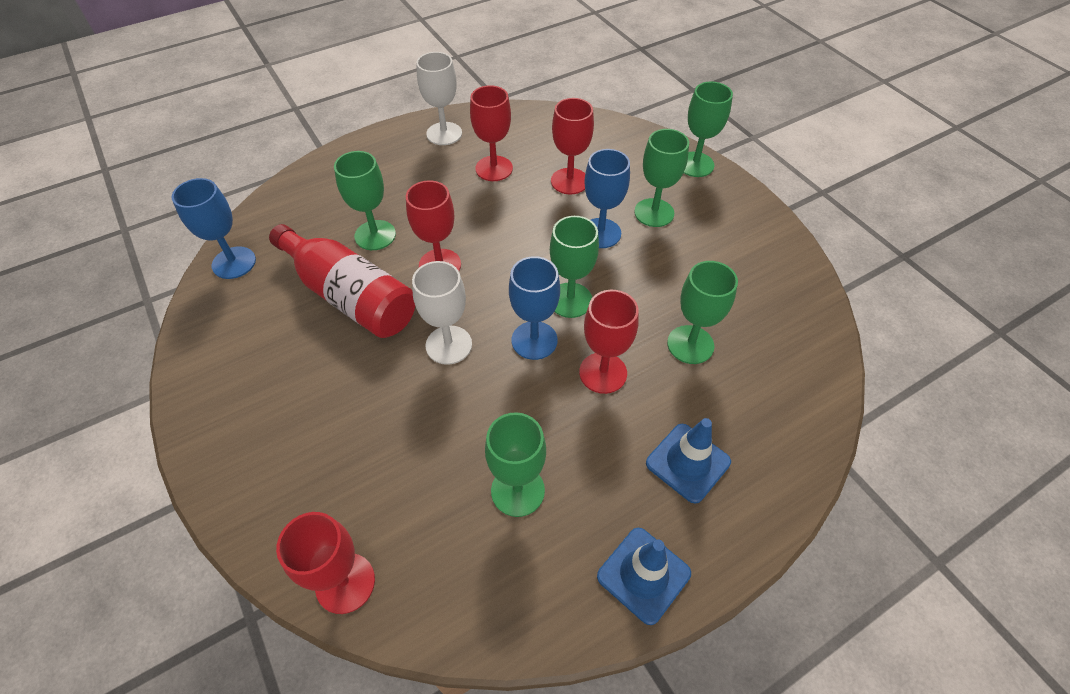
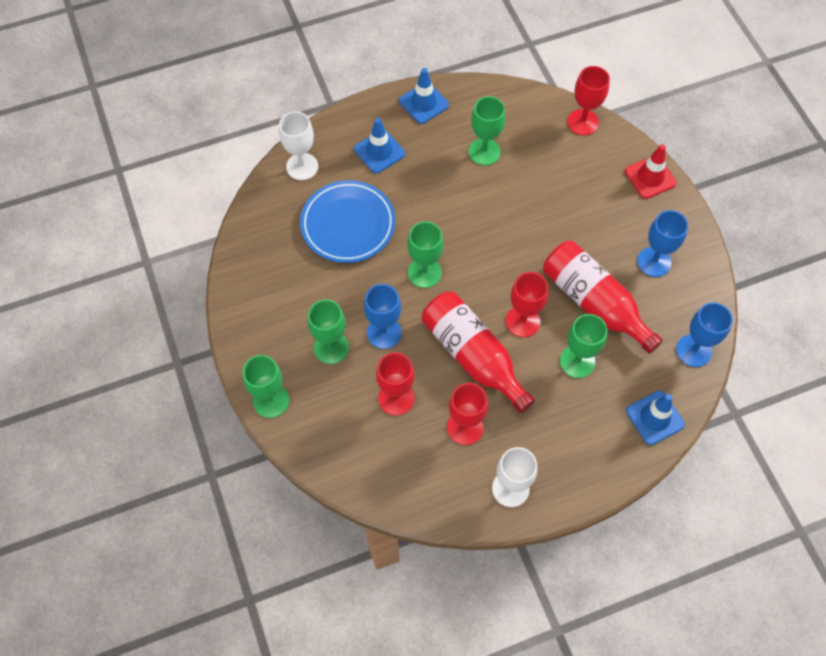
camera: 170 degrees left, 10 degrees up
white goblet [412,261,472,365] -> white goblet moved to [279,111,318,180]
blue goblet [509,256,560,360] -> blue goblet moved to [637,210,688,277]
red goblet [579,290,639,394] -> none
green goblet [667,261,738,364] -> blue plate [300,180,395,263]
none -> red bottle [422,292,535,413]
none -> red traffic cone [625,144,677,199]
none -> blue traffic cone [626,391,685,445]

